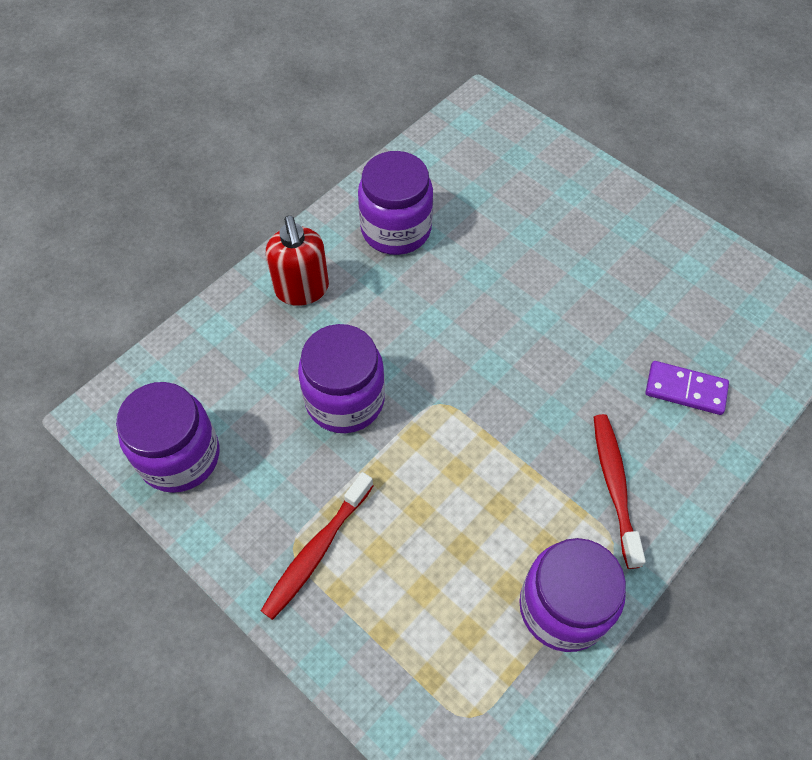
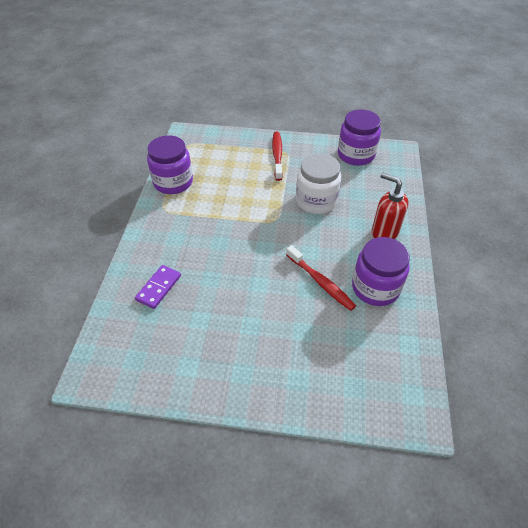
camera: 145 degrees right, 10 degrees down
purple jar [298,324,385,433] -> white jar [296,153,341,214]
red toothbrush [594,414,646,569] -> red toothbrush moved to [286,245,356,311]
purple domino [645,361,729,415] -> purple domino turned 45 degrees counterclockwise [135,265,181,309]

